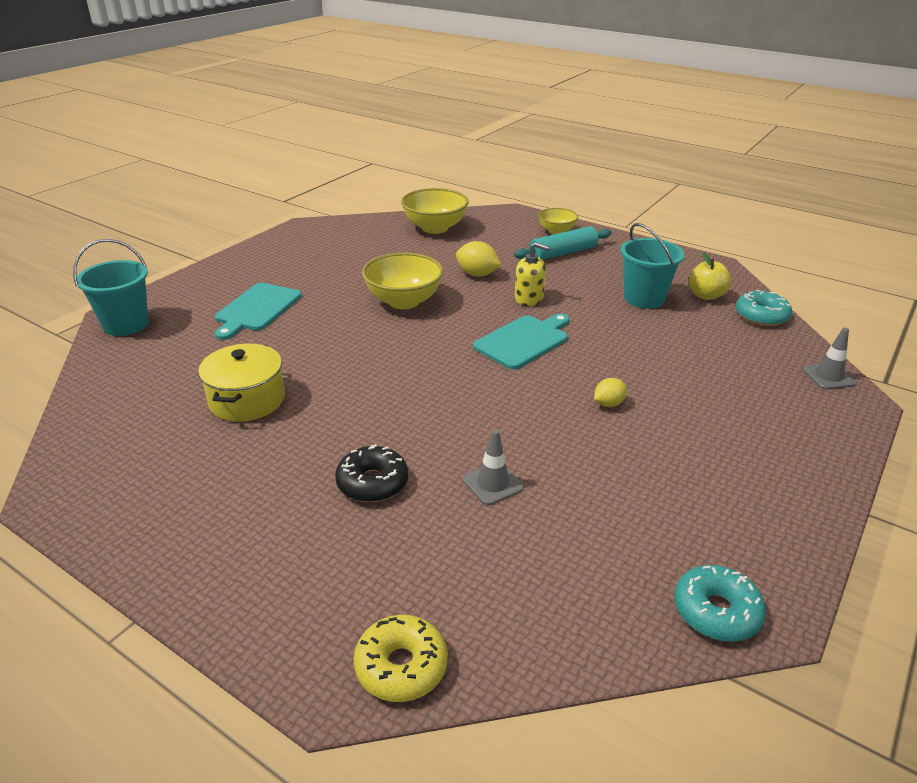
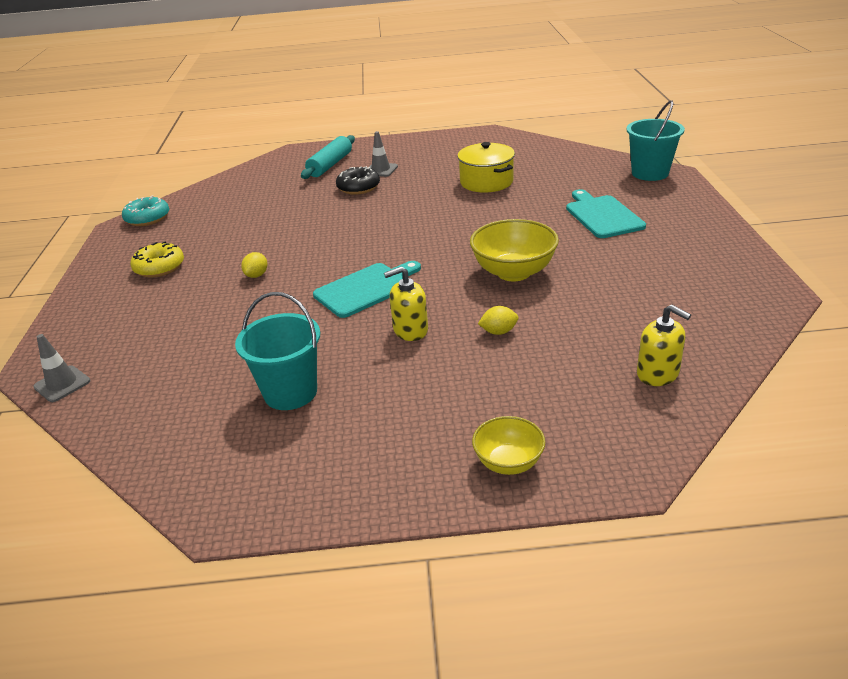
camera: 145 degrees right, 0 degrees up
yellow donut [353,615,448,702] -> yellow donut moved to [130,241,184,278]
yellow bowl [401,188,469,234] -> yellow soap dispenser [637,305,691,386]
yellow lemon [456,241,501,276] -> yellow lemon [478,306,518,335], size x0.64
grey traffic cone [463,429,524,506] -> grey traffic cone moved to [369,131,398,177]
turquoise cutting board [473,313,570,370] -> turquoise cutting board turned 135 degrees counterclockwise [313,261,421,318]
turquoise rolling pin [514,226,612,260] -> turquoise rolling pin moved to [301,135,355,179]
yellow apple [689,253,731,300] -> none
turquoise donut [736,290,792,326] -> none

